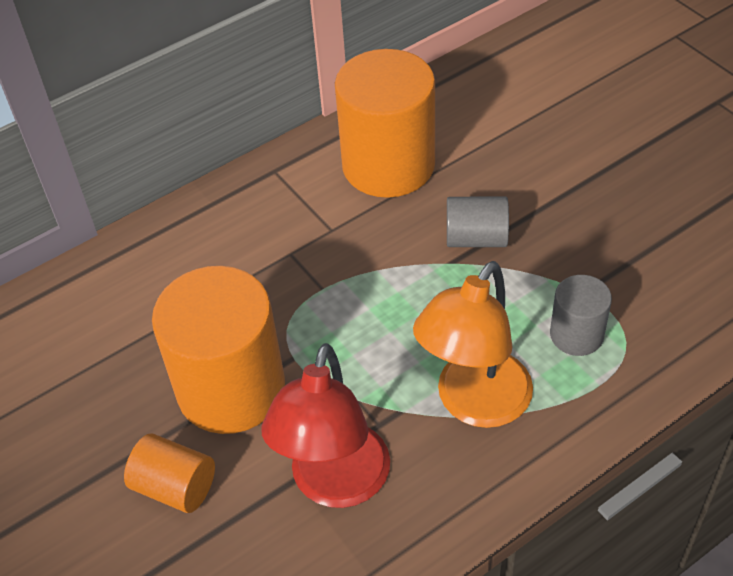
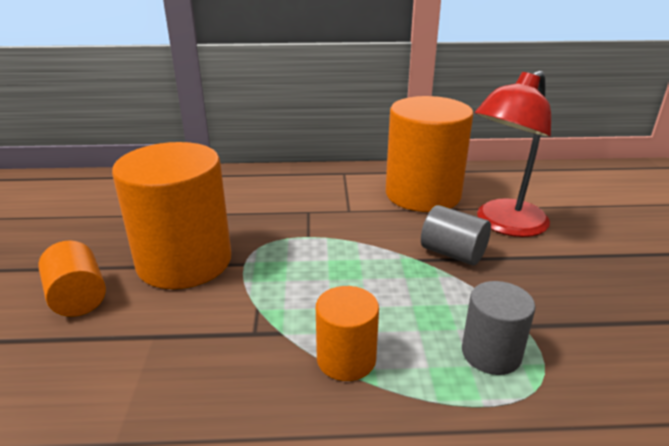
camera: 30 degrees right, 20 degrees down
red lamp [261,343,390,508] -> red lamp moved to [475,70,551,237]
orange lamp [413,261,533,428] -> orange cylinder [316,286,379,381]

